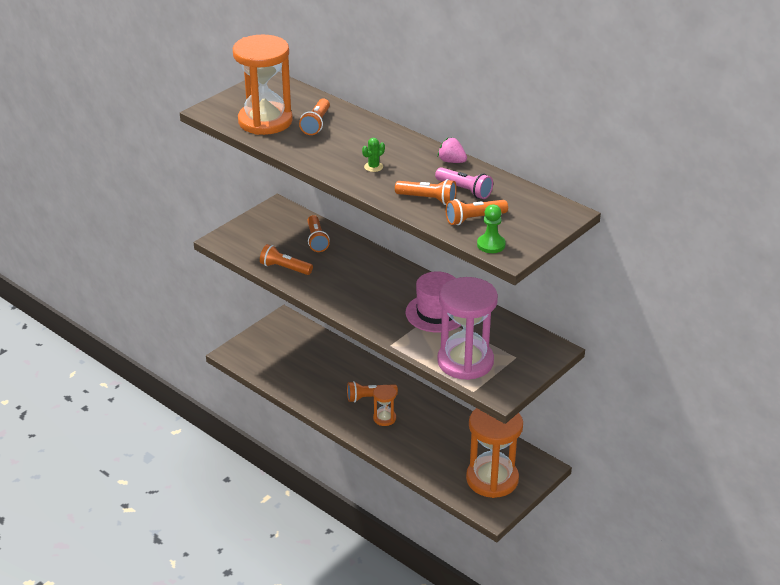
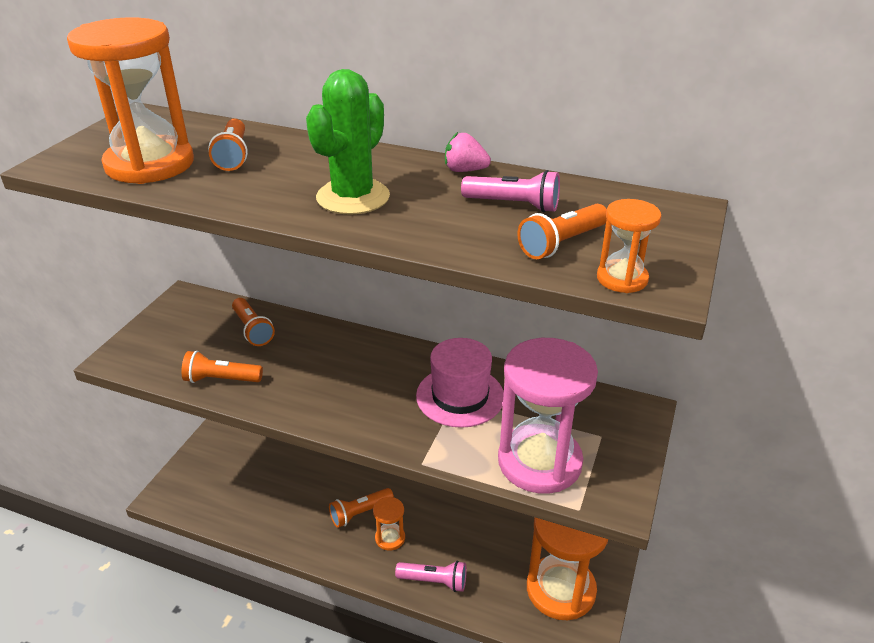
camera: 20 degrees left, 0 degrees up
green cactus [362,138,385,172] -> green cactus [306,69,390,215], size x2.37
orange flashlight [395,179,457,205] -> none
green pawn [477,205,506,253] -> orange hourglass [597,199,661,293]
none -> pink flashlight [395,561,466,592]

